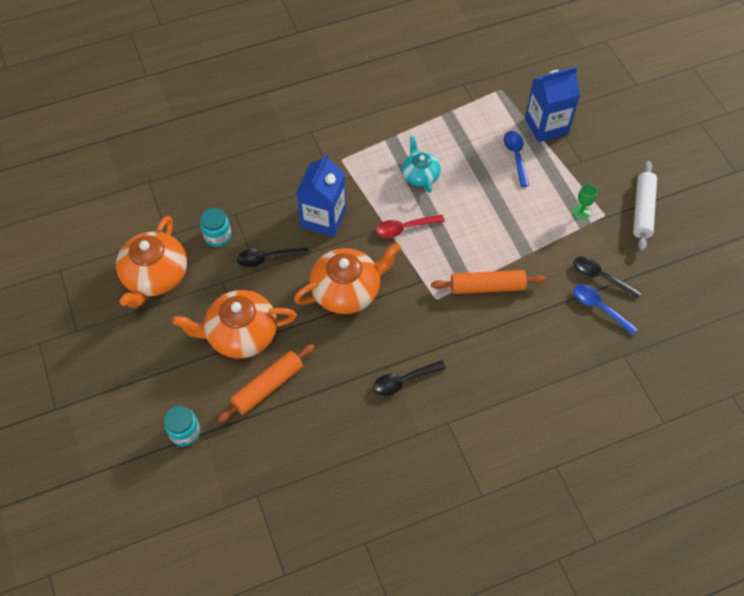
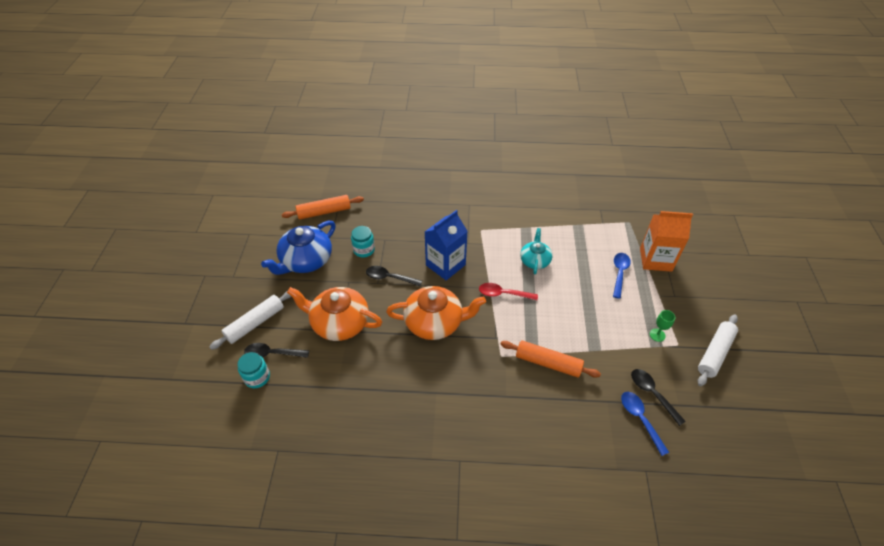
camera: 25 degrees right, 10 degrees down
orange teapot [116,216,187,308] -> blue teapot [261,221,336,275]
orange rolling pin [217,344,315,423] -> orange rolling pin moved to [282,195,364,219]
black spoon [373,360,446,396] -> black spoon moved to [244,343,309,358]
blue carton [525,67,580,142] -> orange carton [640,211,693,272]
none -> white rolling pin [210,291,292,350]

